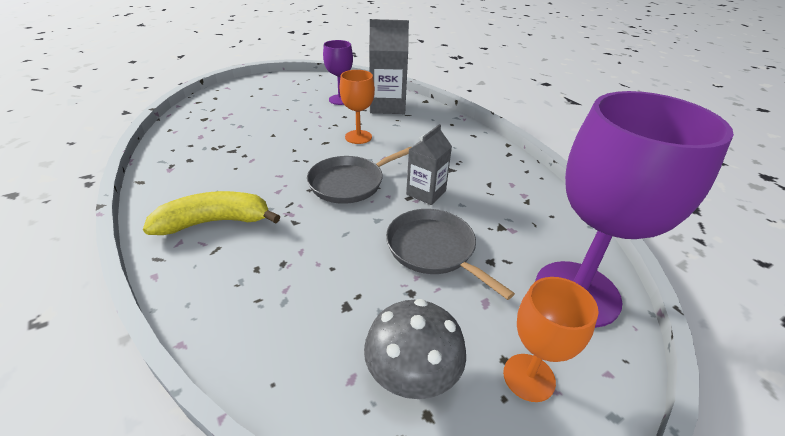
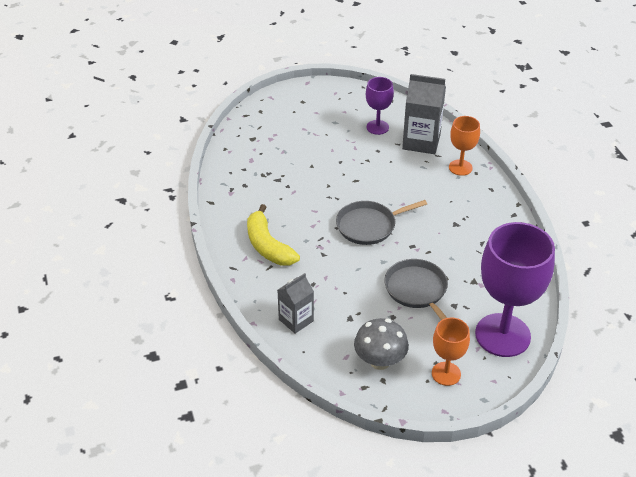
camera: 15 degrees right, 5 degrees up
yellow banana [143,191,280,235] -> yellow banana turned 120 degrees counterclockwise [247,204,300,266]
orange goblet [340,70,375,144] -> orange goblet moved to [449,116,480,176]
grey carton [406,124,452,205] -> grey carton moved to [277,273,314,334]

